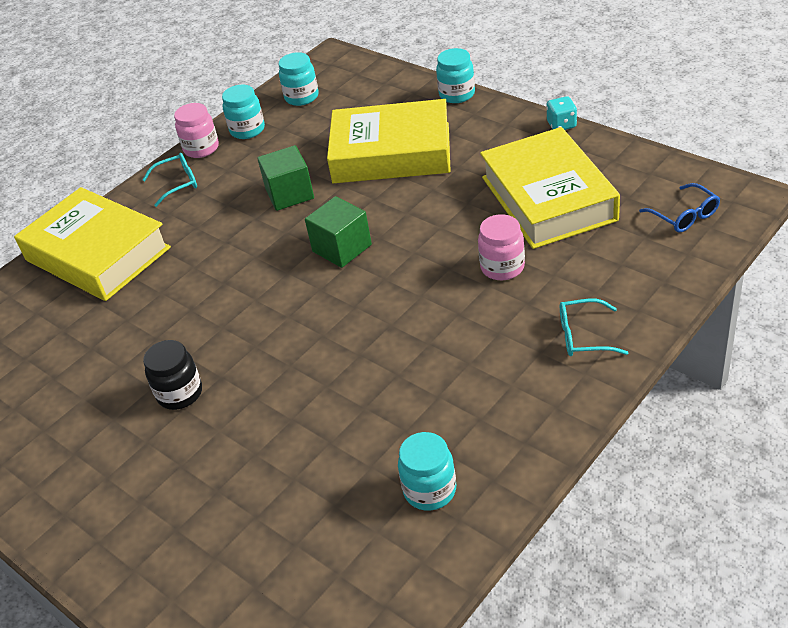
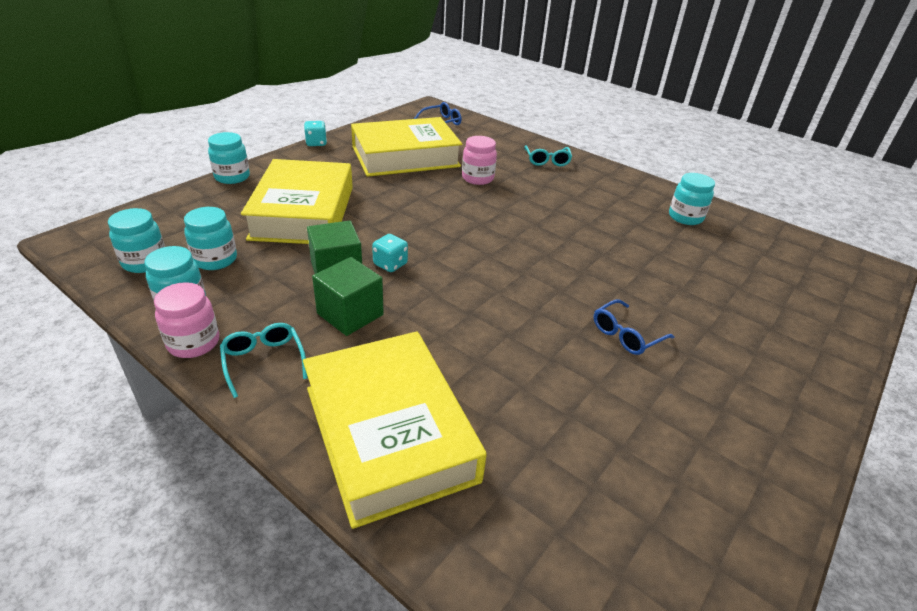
camera: 100 degrees left, 5 degrees down
yellow book [14,187,171,301] -> yellow book turned 60 degrees counterclockwise [303,332,487,529]
black jar [143,340,202,410] -> blue glasses [594,299,675,355]
green cube [305,196,372,268] -> green cube moved to [312,257,384,336]
none -> turquoise jar [184,207,237,270]
none -> turquoise dice [372,234,408,272]

